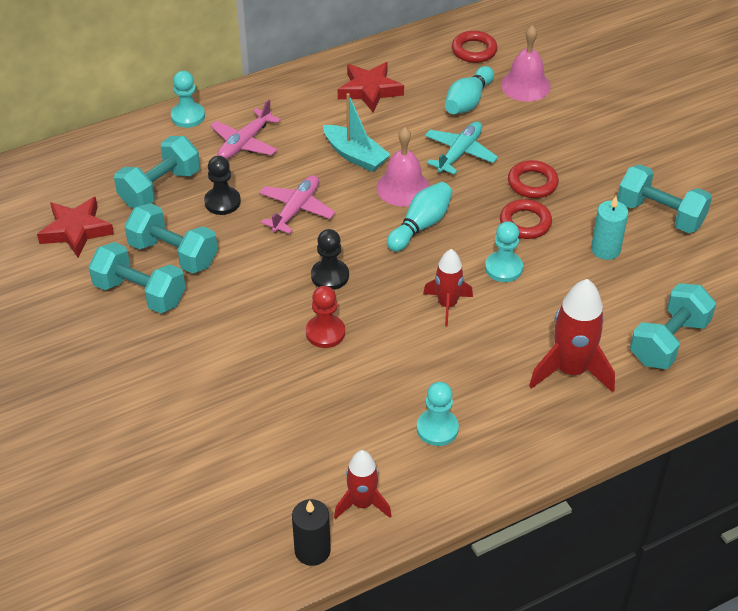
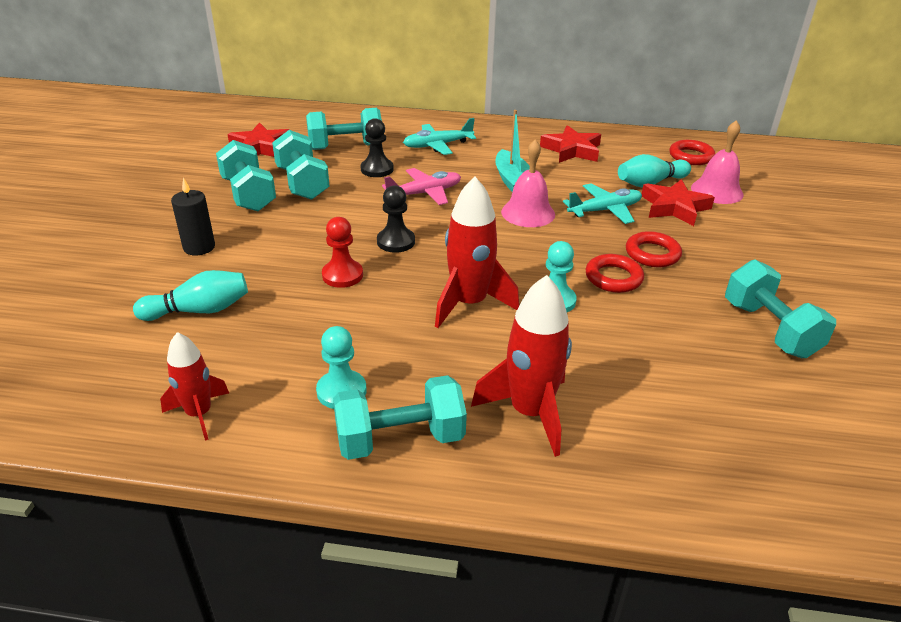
camera: 35 degrees right, 10 degrees down
turquoise pawn [171,71,205,128] -> none
pink plane [210,99,281,159] -> turquoise plane [403,118,476,155]
black candle [292,499,331,566] -> black candle moved to [171,178,215,255]
turquoise bowling pin [387,182,453,252] -> turquoise bowling pin moved to [133,270,248,321]
red rocket [423,249,473,327] -> red rocket [435,177,519,328], size x1.60
turquoise candle [591,196,629,260] -> none
turquoise dumbbell [630,283,716,369] -> turquoise dumbbell moved to [333,375,467,460]
none -> red star [642,179,715,226]

